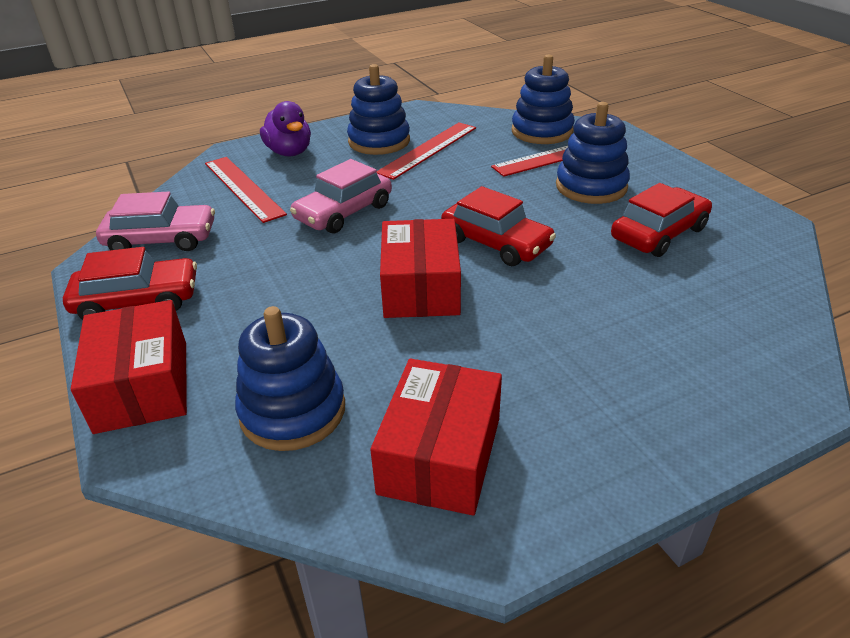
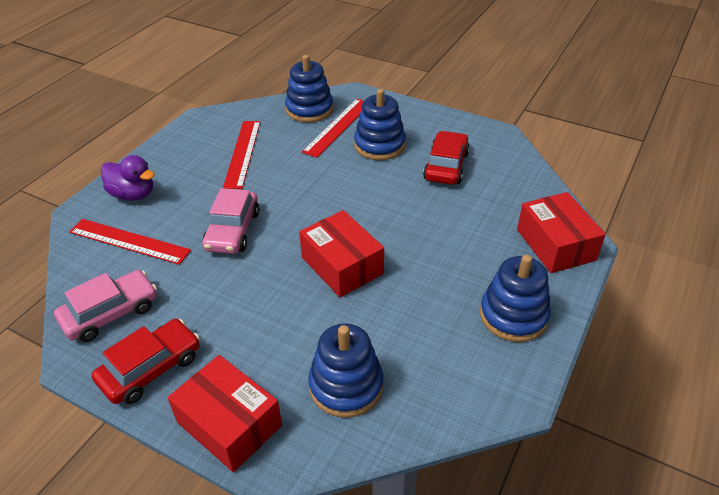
camera: 35 degrees left, 5 degrees up
blue stacking toy [347,64,410,155] -> blue stacking toy moved to [480,255,551,342]
red box [370,359,502,516] -> red box moved to [517,192,606,273]
red car [441,186,556,266] -> none

